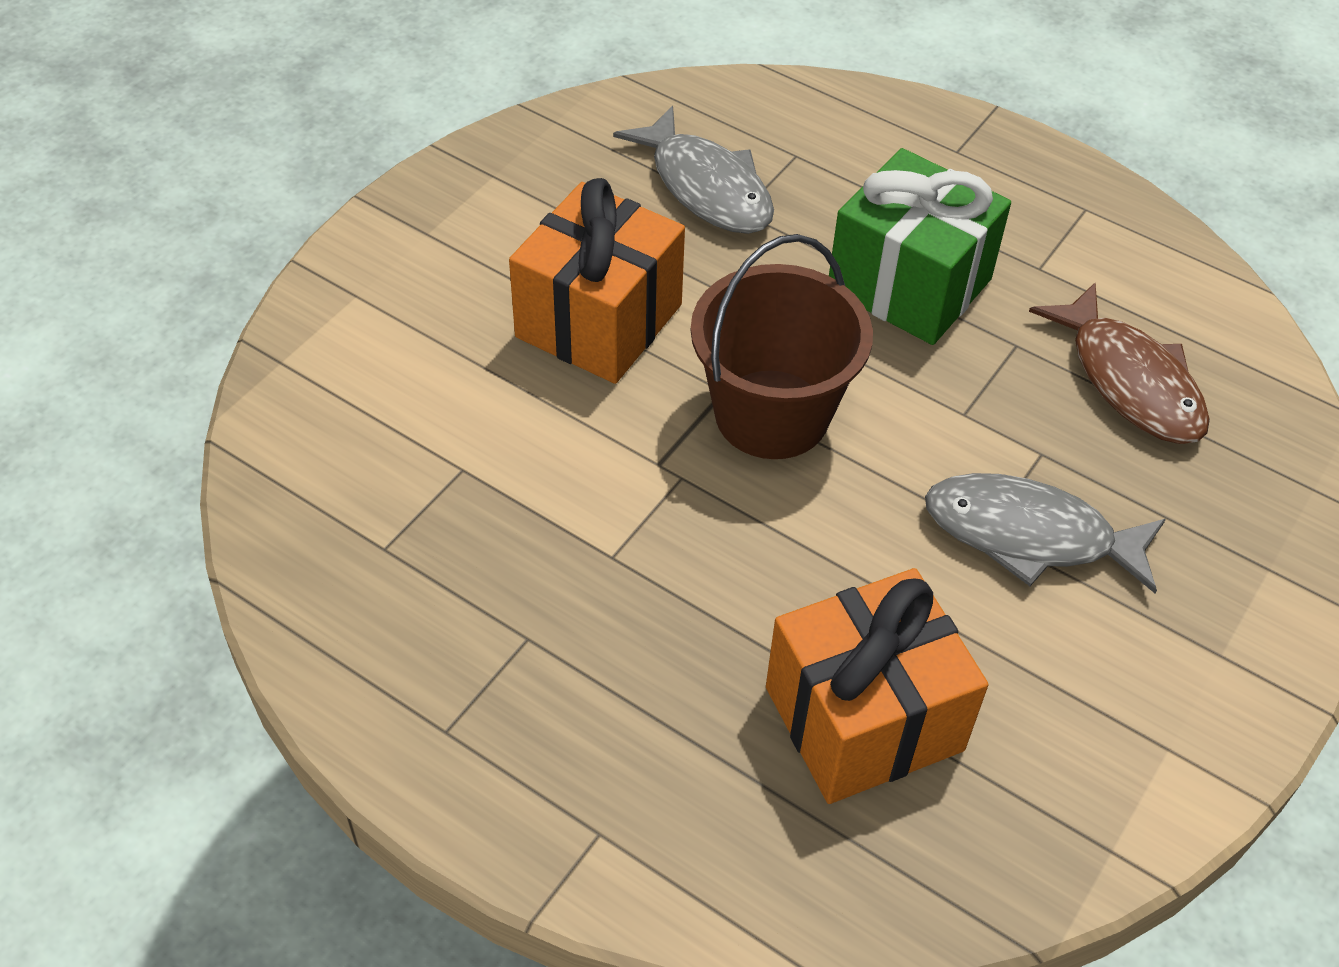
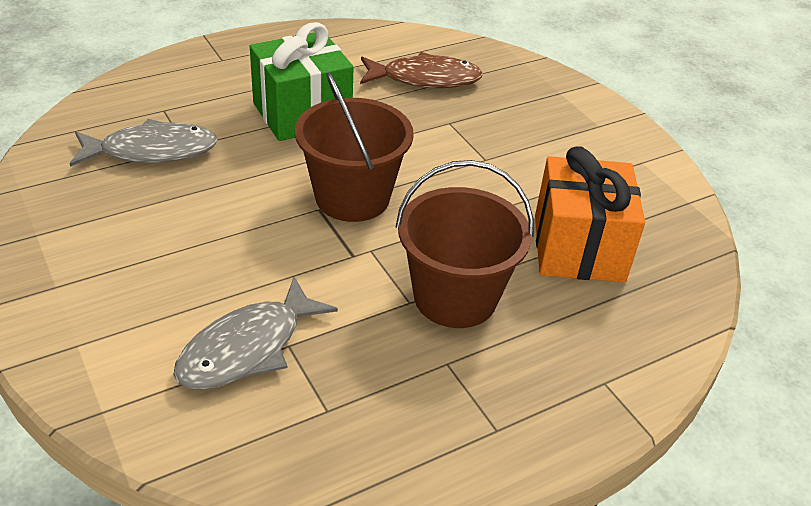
camera: 65 degrees left, 10 degrees down
orange gift [509,178,685,384] -> none
grey fish [925,473,1166,594] -> grey fish moved to [173,277,338,389]
none -> brown bucket [396,160,534,328]

